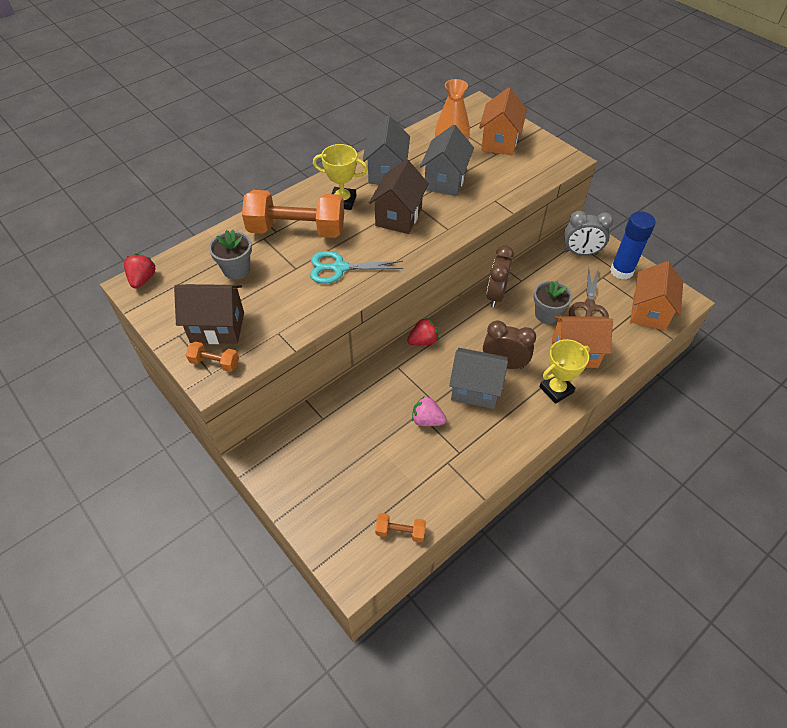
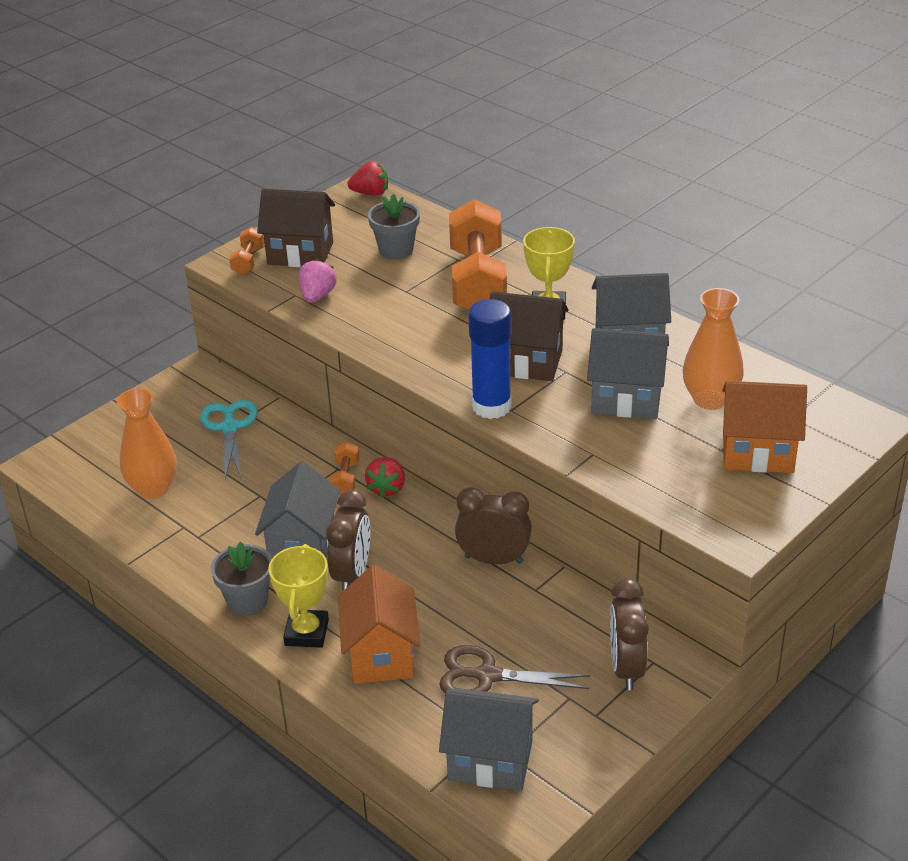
camera: 85 degrees right, 15 degrees down
brown house [174,284,244,344] -> brown house turned 75 degrees counterclockwise [257,189,335,267]
turquoise scissors [310,251,403,284] -> turquoise scissors moved to [200,400,258,480]
orange dumbbell [375,513,426,543] -> orange dumbbell moved to [329,441,359,496]
red strawberry [408,318,439,346] -> red strawberry turned 45 degrees clockwise [365,457,405,498]
pink strawberry [412,397,446,426] -> pink strawberry moved to [299,259,336,303]
grey flower pot [533,281,572,324] -> grey flower pot moved to [211,541,272,616]
yellow trophy [539,339,590,404] -> yellow trophy turned 45 degrees clockwise [268,544,329,648]
grey clock [564,211,613,255] -> brown clock [610,578,649,690]
blue glue stick [610,211,656,280] -> blue glue stick moved to [468,299,512,419]
orange house [630,261,683,331] -> grey house [439,688,539,791]
none -> orange vase [117,388,177,499]

